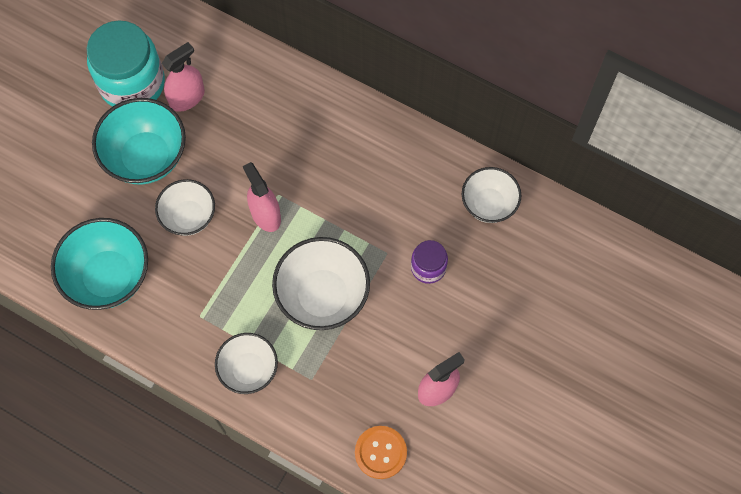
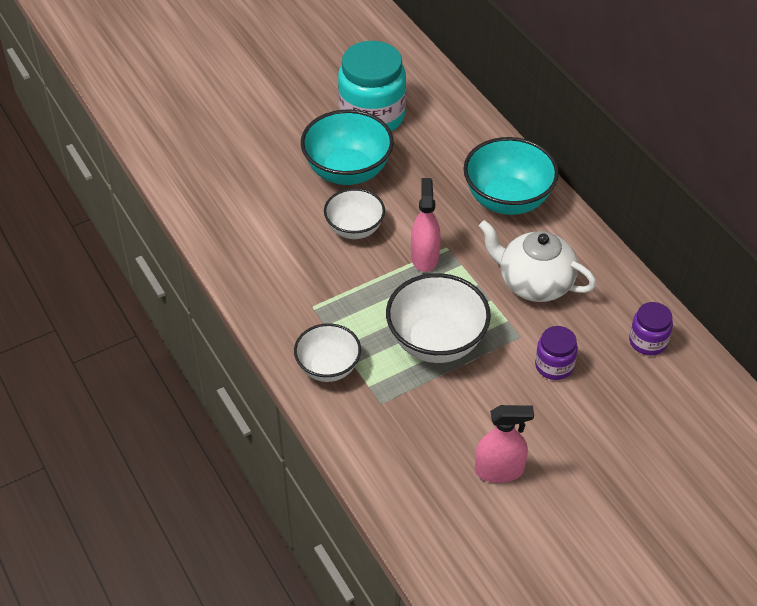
camera: 30 degrees right, 20 degrees down
turquoise bowl [51,218,148,310] -> turquoise bowl moved to [463,137,559,215]
pink spray bottle [162,42,205,112] -> none
orange button [355,426,407,479] -> none
white bowl [462,167,521,223] -> purple jar [629,302,673,355]
none -> white teapot [479,220,596,302]

